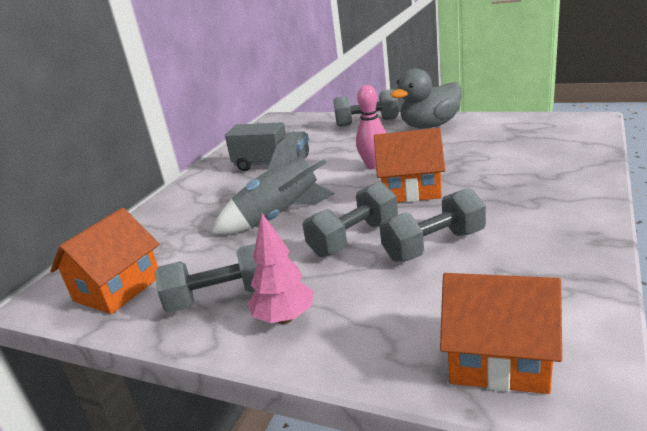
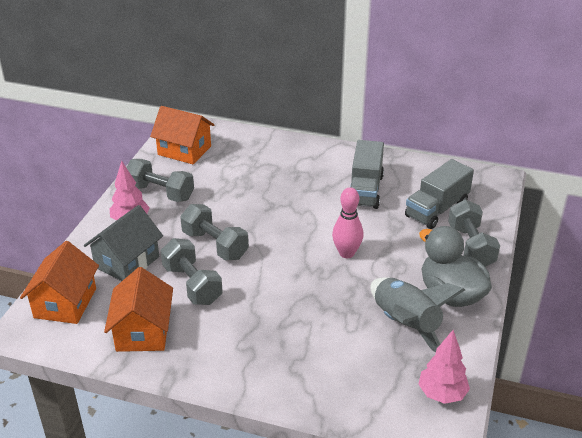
camera: 80 degrees right, 10 degrees up
grey dumbbell [155,244,258,313] -> grey dumbbell turned 45 degrees counterclockwise [126,159,194,202]
grey rocket [212,131,335,234] -> grey rocket moved to [370,278,465,353]
orange house [374,128,445,202] -> orange house moved to [104,267,173,352]
none -> grey house [84,205,163,281]
none -> grey truck [405,159,474,229]
none -> pink tree [418,330,470,404]

